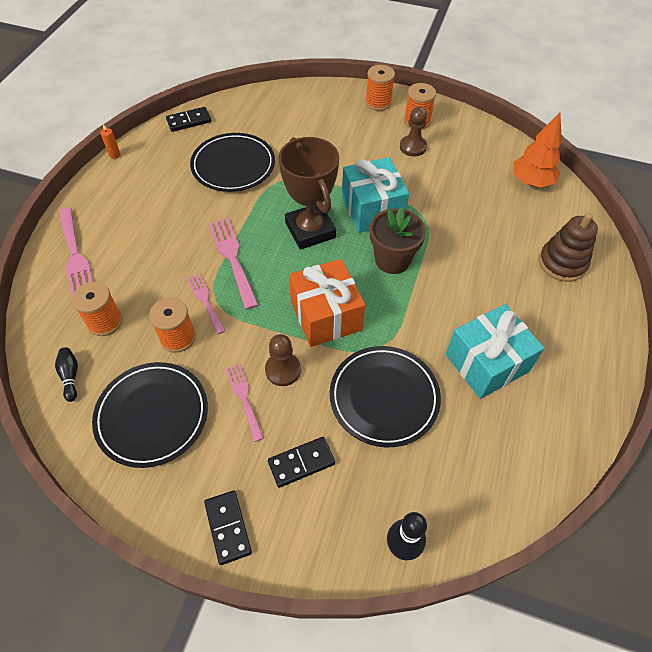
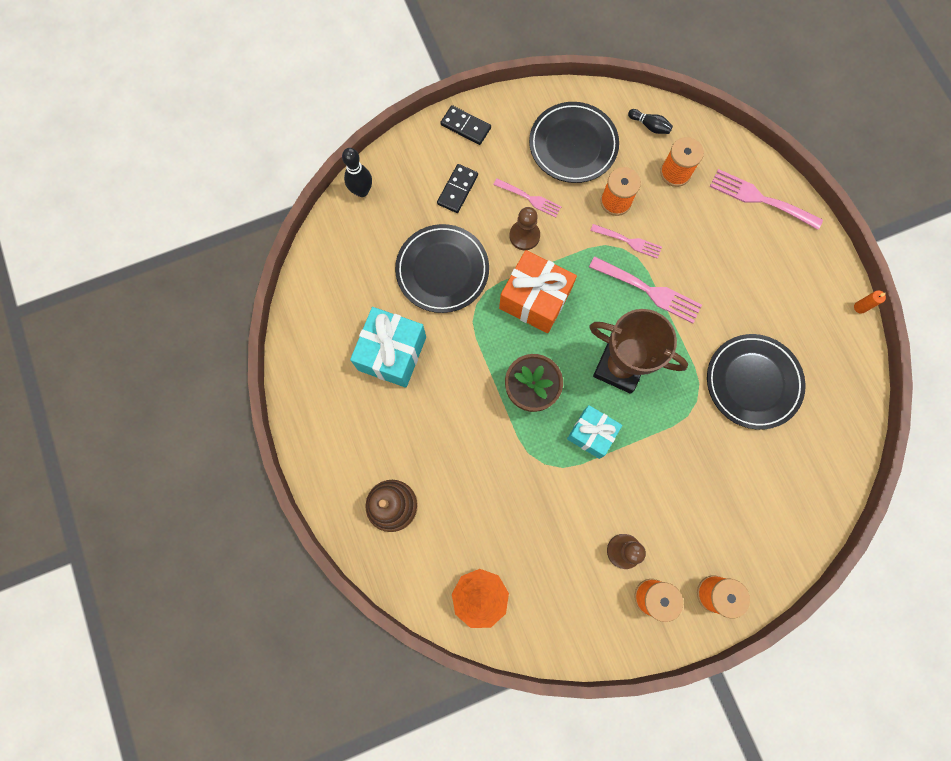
camera: 140 degrees right, 20 degrees up
black domino [166,107,211,132] -> none
turquoise gift [342,157,409,233] -> turquoise gift [567,405,622,459], size x0.65

